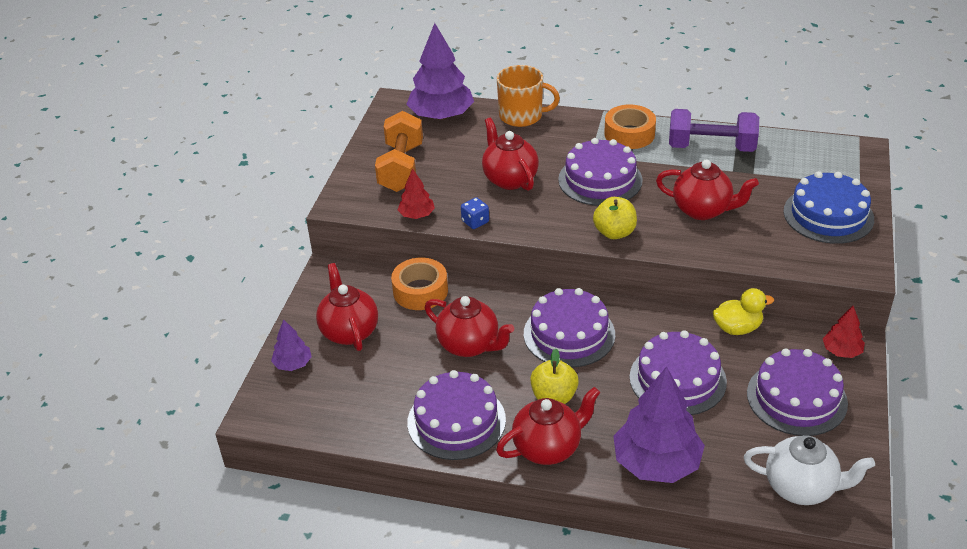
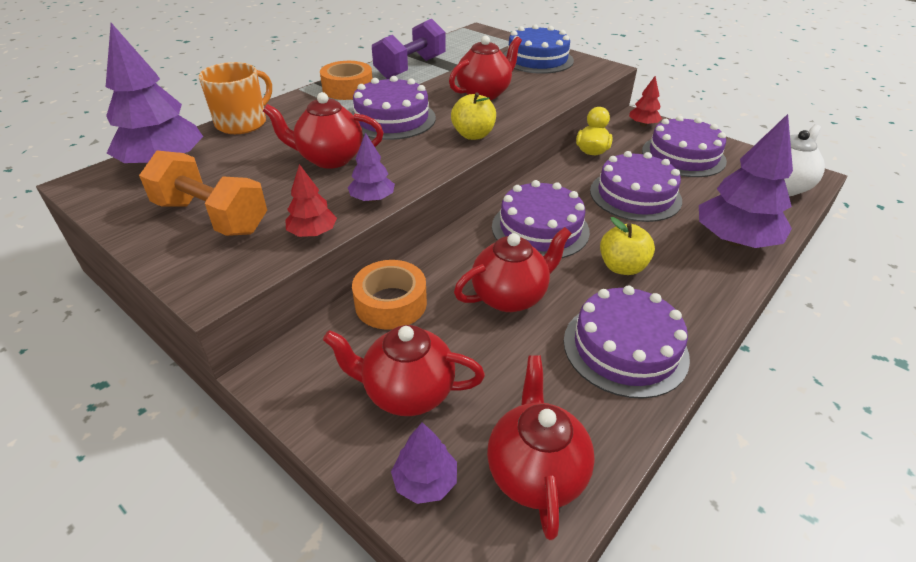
camera: 65 degrees left, 0 degrees up
blue dice [461,197,489,229] -> purple tree [348,132,395,202]
red teapot [496,387,600,465] -> red teapot moved to [487,355,595,540]

